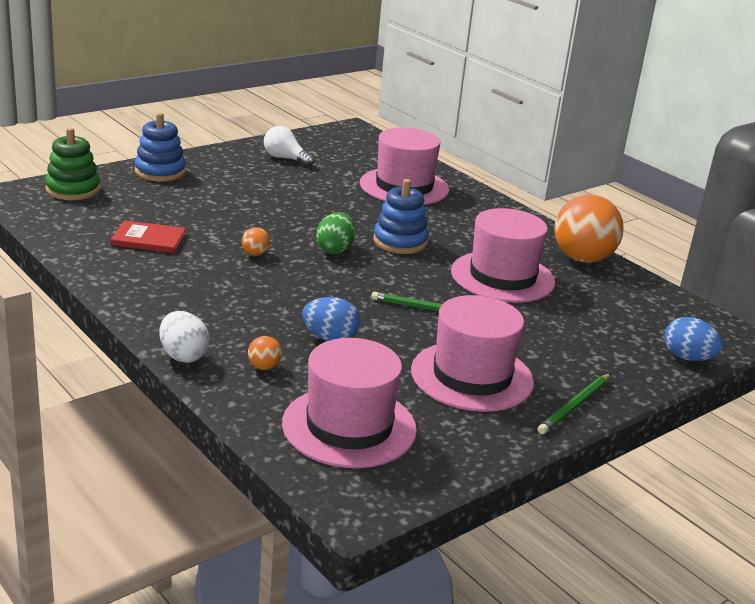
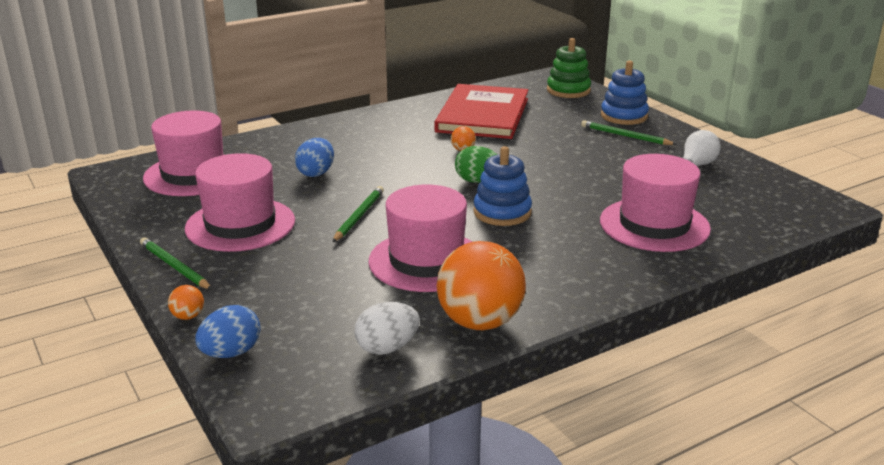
camera: 100 degrees right, 0 degrees up
red book [111,220,186,253] -> red book [434,84,528,139], size x2.06
white egg [159,311,210,363] -> white egg moved to [354,302,420,355]
orange ball [248,336,282,370] -> orange ball moved to [168,285,204,320]
none -> green pencil [581,120,677,145]

